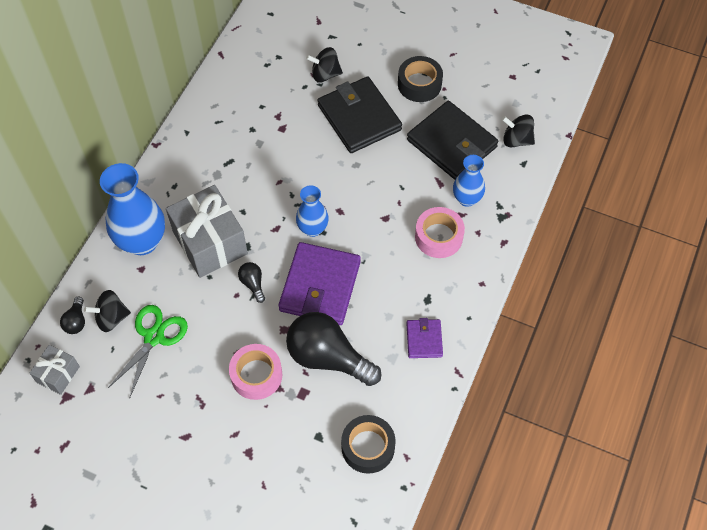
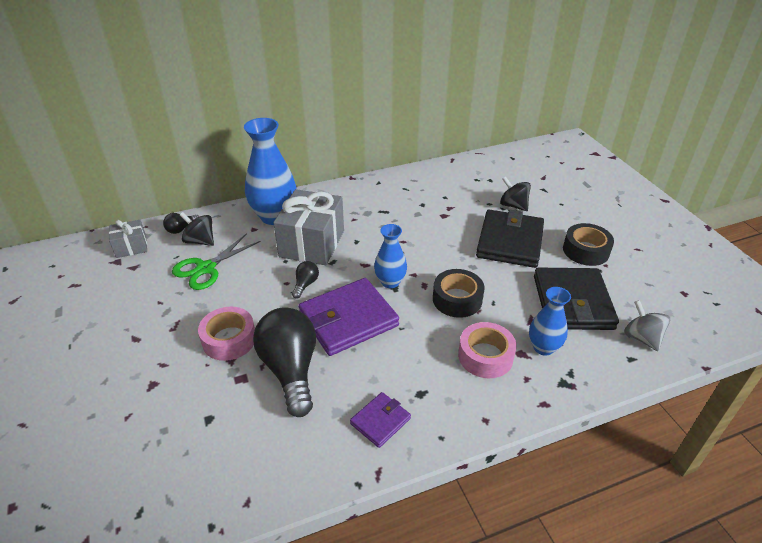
camera: 45 degrees right, 20 degrees down
green scissors [108,305,188,399] -> green scissors turned 150 degrees clockwise [172,233,260,290]
black tape [341,415,396,474] -> black tape moved to [433,269,484,318]
black spinning top [502,114,535,147] -> grey spinning top [624,300,670,351]

